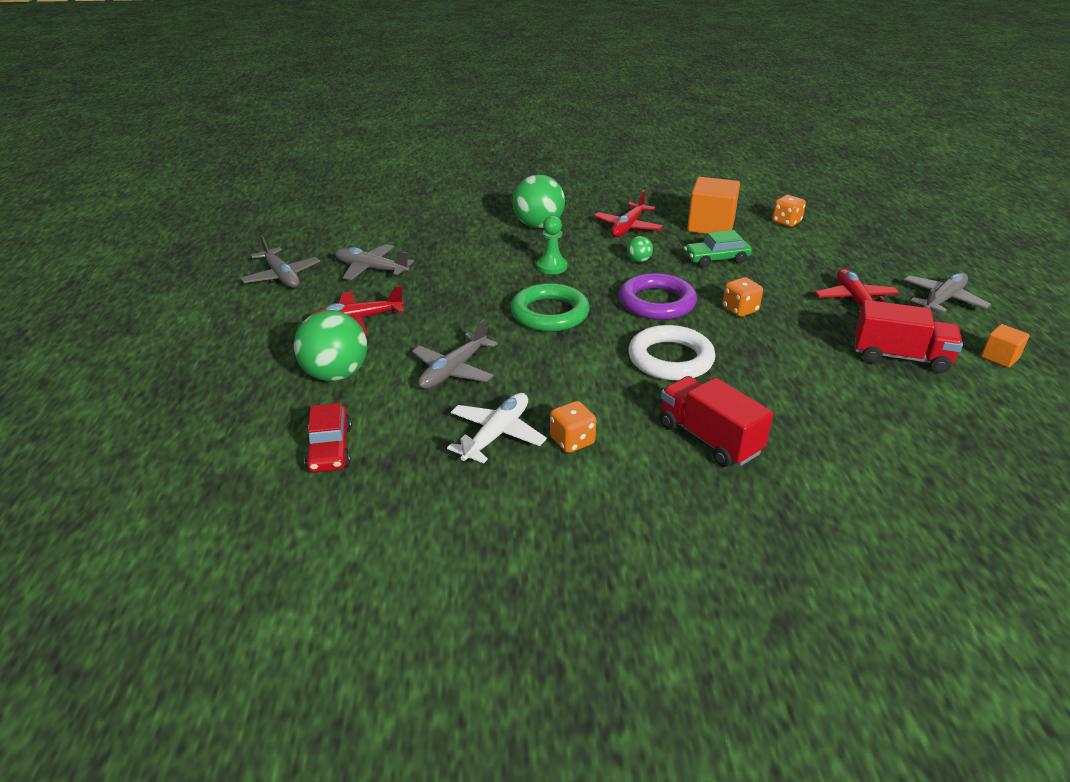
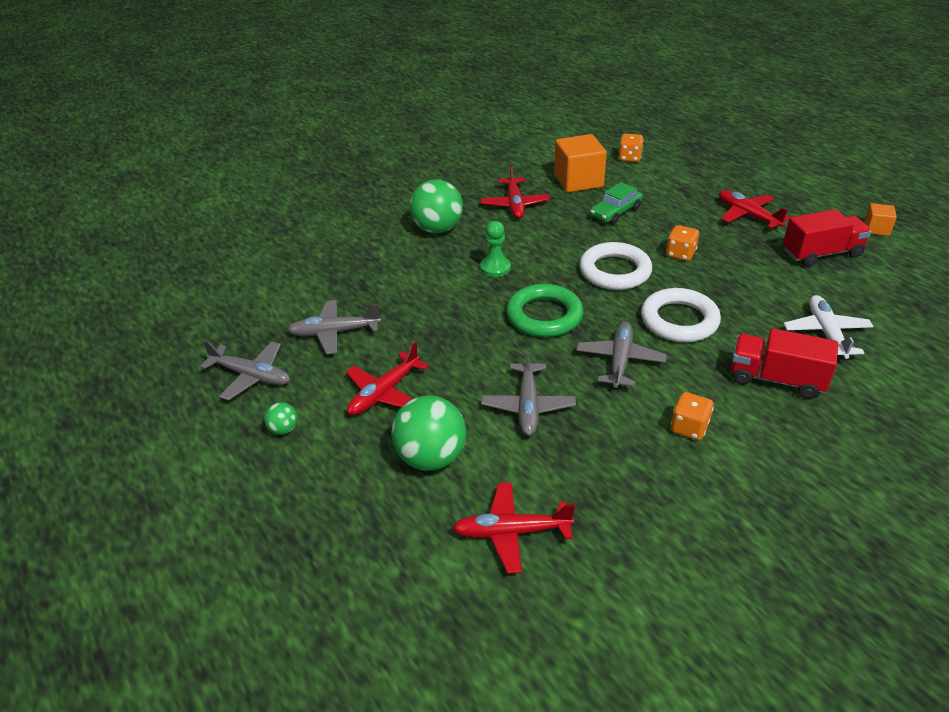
camera: 30 degrees left, 5 degrees up
red car [304,403,352,473] -> red plane [452,482,575,574]
white plane [447,393,547,464] -> white plane moved to [784,295,874,359]
purple ring [619,273,697,320] -> white ring [580,242,652,290]
green ball [627,236,653,262] -> green ball moved to [264,402,298,435]
grey plane [904,272,991,313] -> grey plane moved to [576,322,667,388]

